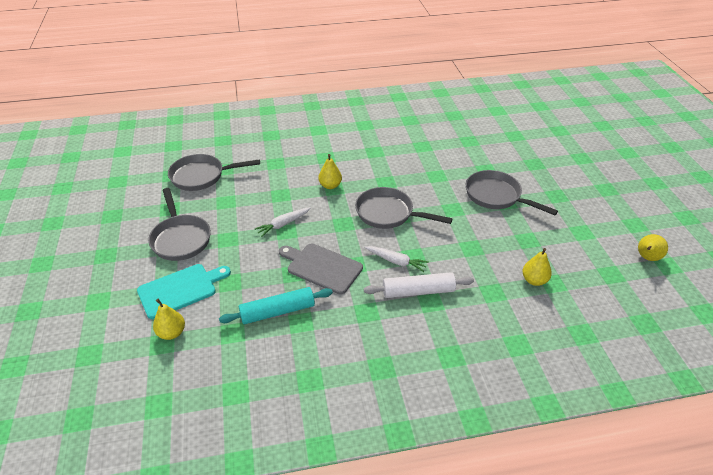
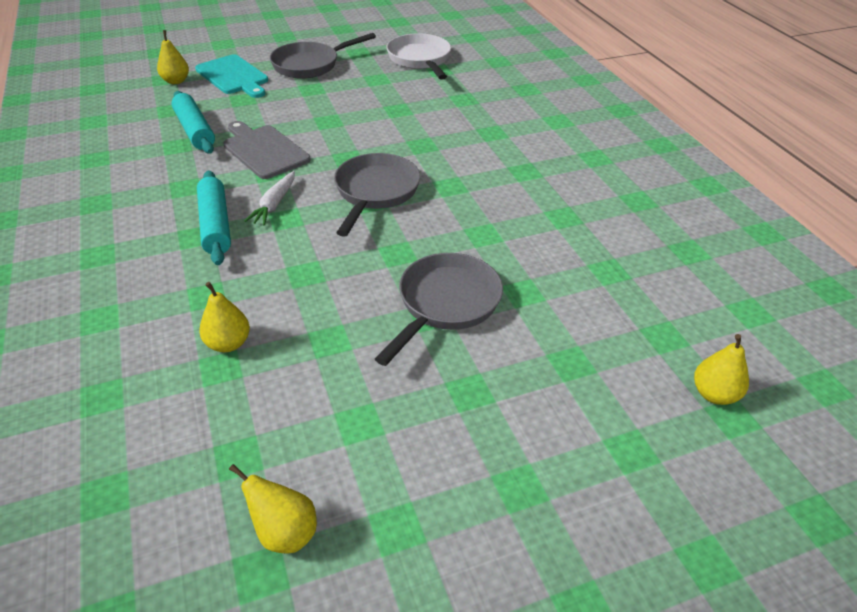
camera: 80 degrees right, 0 degrees up
grey pan [168,154,260,191] -> white pan [386,34,451,80]
white carrot [255,207,311,237] -> none
grey cutting board [279,244,363,295] -> grey cutting board turned 60 degrees counterclockwise [223,121,311,179]
yellow pear [318,154,342,189] -> yellow pear moved to [694,334,749,405]
white rolling pin [364,272,474,298] -> turquoise rolling pin [197,170,231,265]

